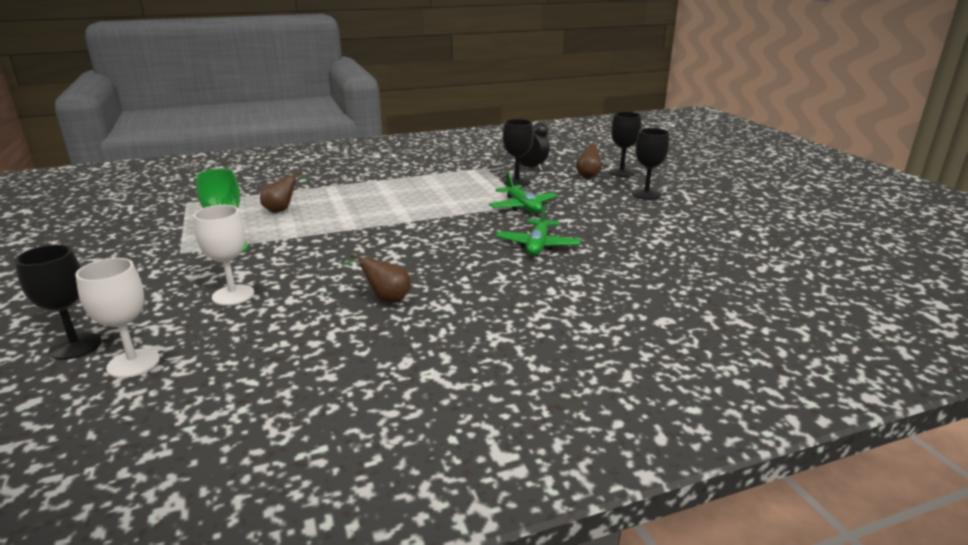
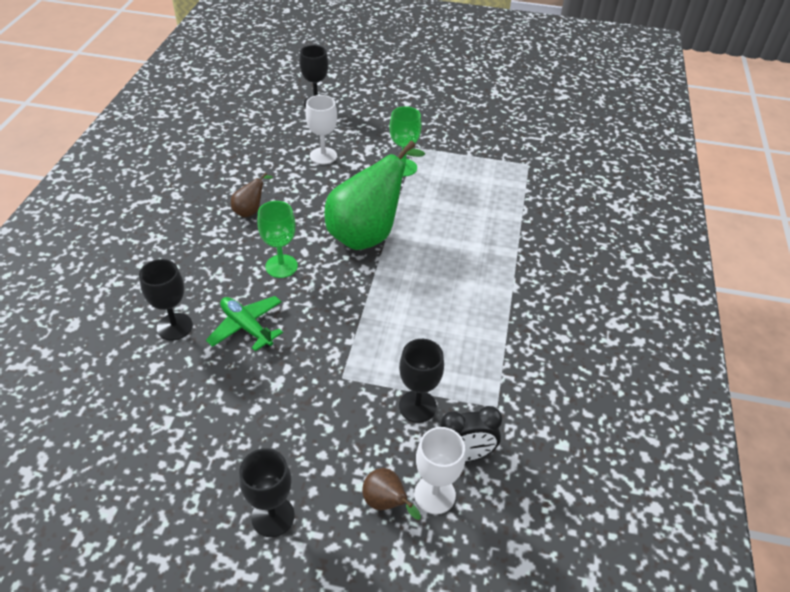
camera: 120 degrees right, 20 degrees up
white goblet [76,258,160,378] -> white goblet moved to [414,427,466,514]
brown pear [260,171,309,213] -> none
green plane [489,172,558,213] -> none
black goblet [608,112,642,177] -> black goblet moved to [139,259,193,341]
none -> green goblet [257,201,298,278]
none -> green pear [324,141,425,250]

